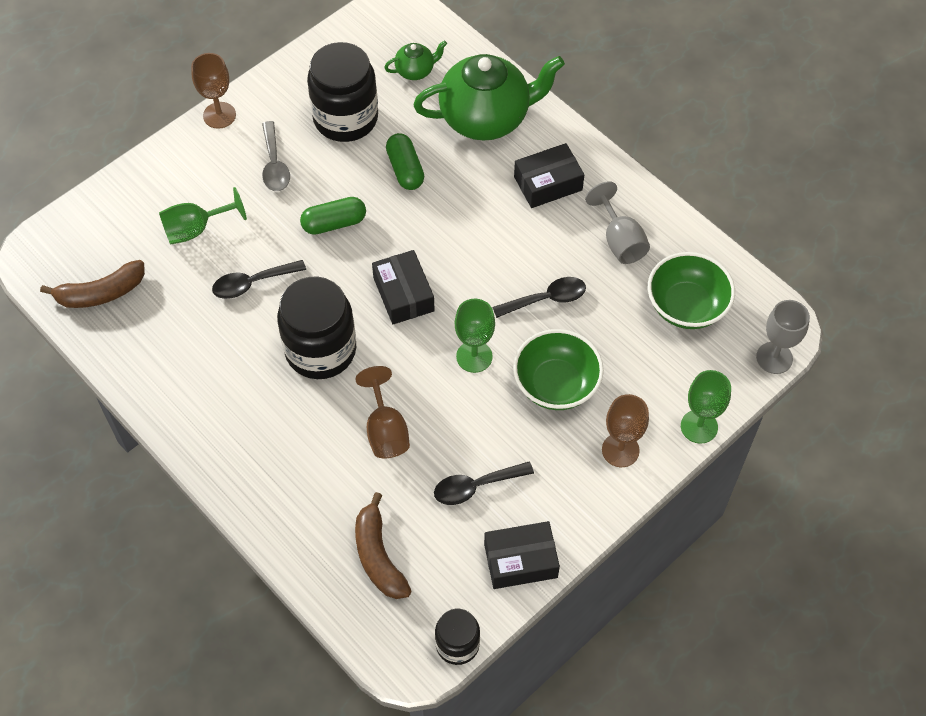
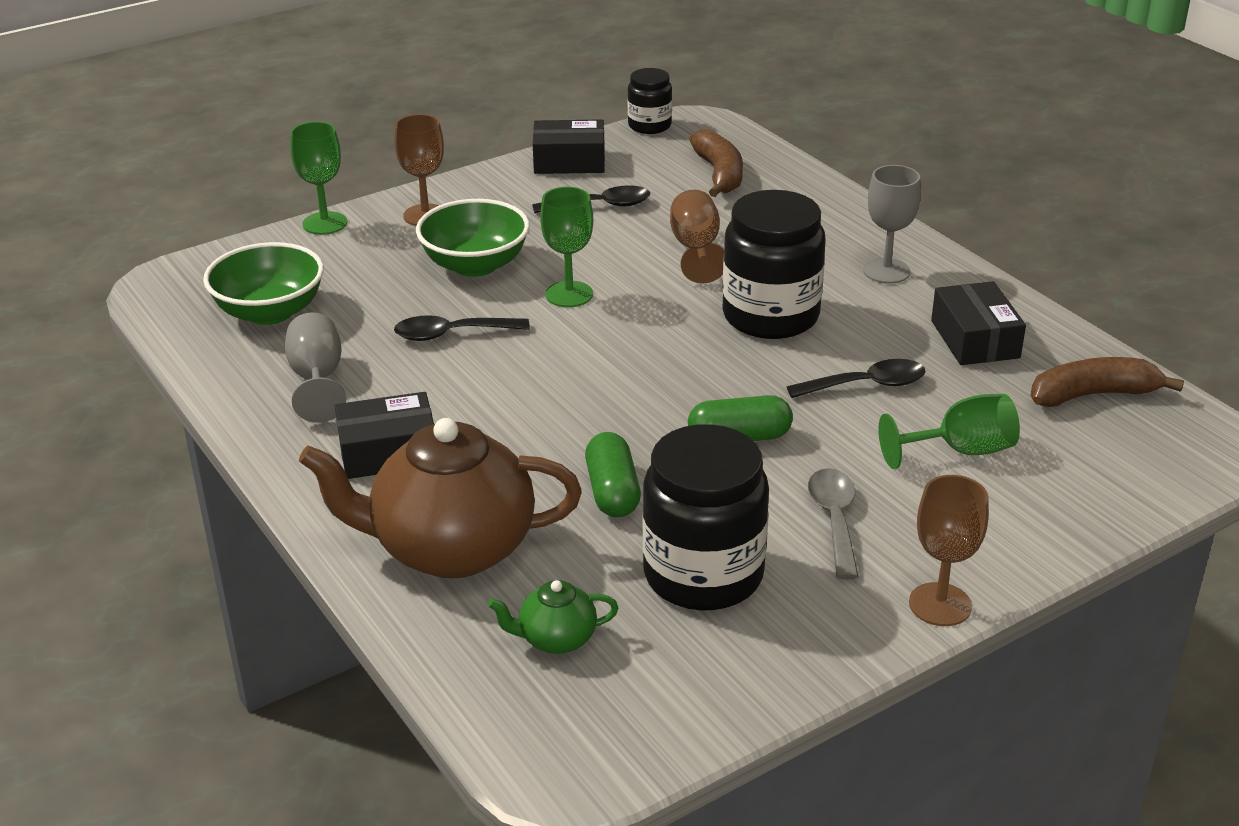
camera: 170 degrees left, 25 degrees down
black box [372,250,435,324] -> black box moved to [931,281,1026,365]
green teapot [413,54,565,141] -> brown teapot [299,418,582,578]
grey goblet [756,300,810,374] -> grey goblet moved to [863,165,921,284]

